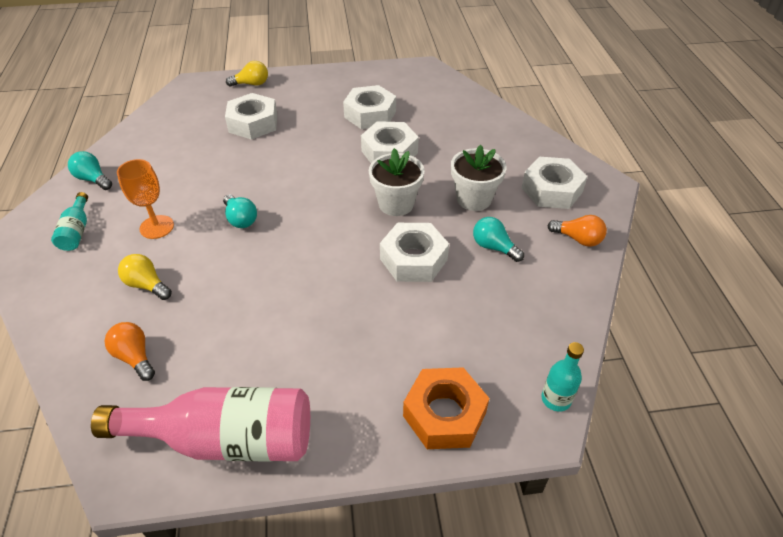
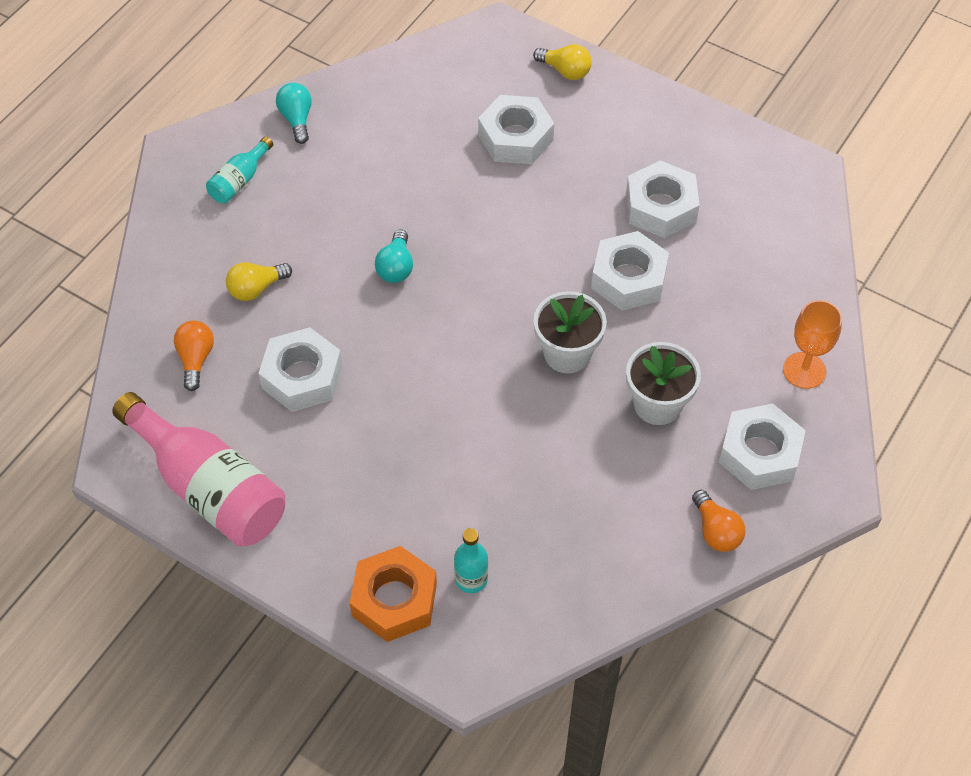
camera: 40 degrees right, 10 degrees up
orange goblet [117,159,174,239] -> orange goblet moved to [783,300,842,389]
yellow light bulb [118,254,172,300] -> yellow light bulb turned 105 degrees counterclockwise [226,262,292,301]
white nut [380,223,449,282] -> white nut moved to [259,327,342,412]
turquoise light bulb [473,217,524,262] -> none
turquoise bottle [541,342,584,412] -> turquoise bottle moved to [454,528,488,593]

